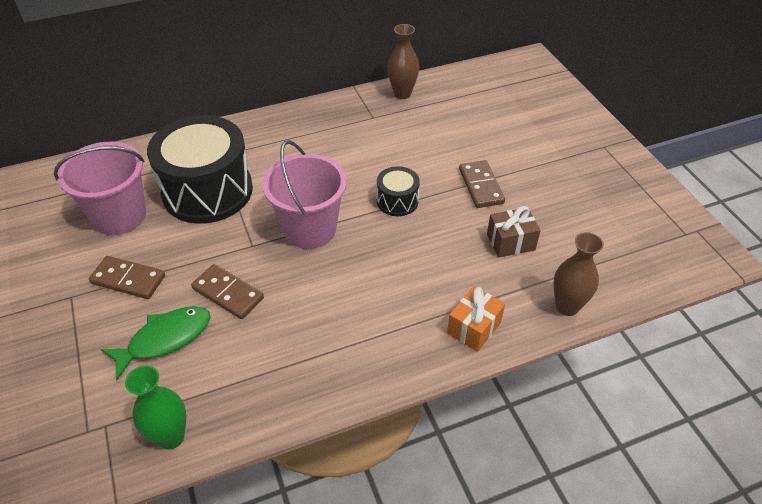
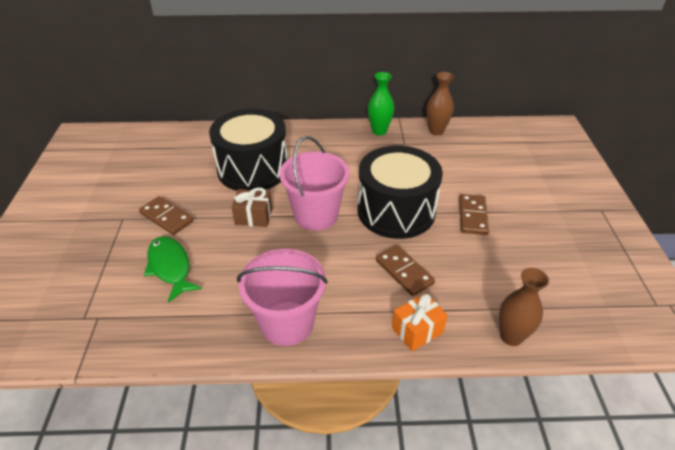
camera: 20 degrees right, 5 degrees down
pink bucket [54,142,146,235] -> pink bucket moved to [237,249,328,346]
green fish [101,306,211,380] -> green fish turned 105 degrees counterclockwise [144,236,202,303]
green vase [125,365,186,450] -> green vase moved to [368,72,394,135]
brown domino [191,264,264,319] -> brown domino moved to [376,245,435,296]
black drum [377,166,420,216] -> black drum [358,145,443,239], size x2.17
brown gift [487,206,541,258] -> brown gift moved to [232,187,272,227]

